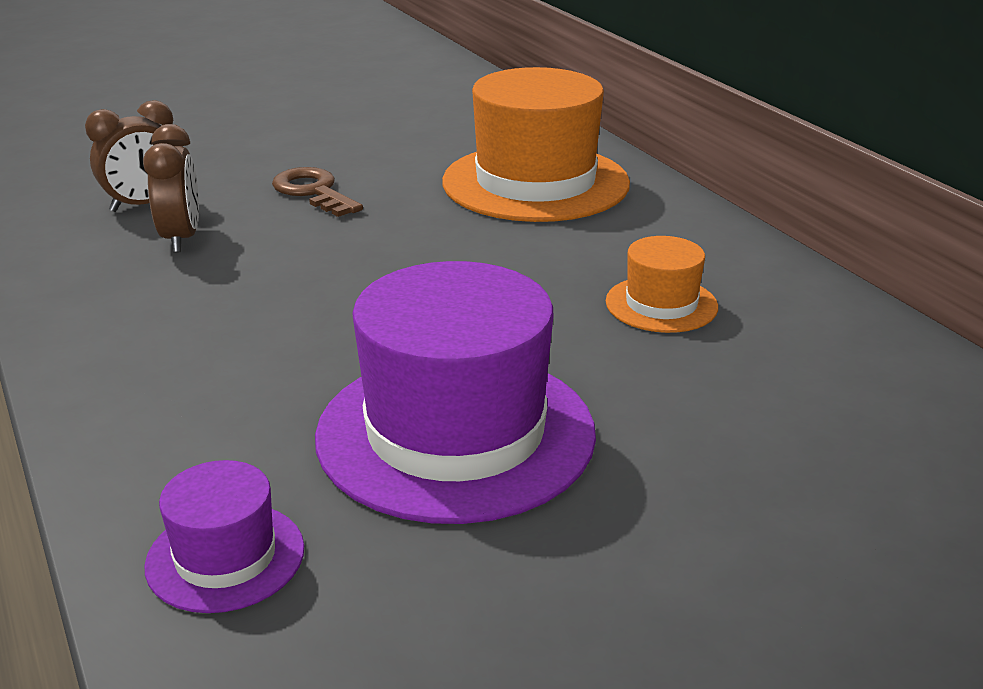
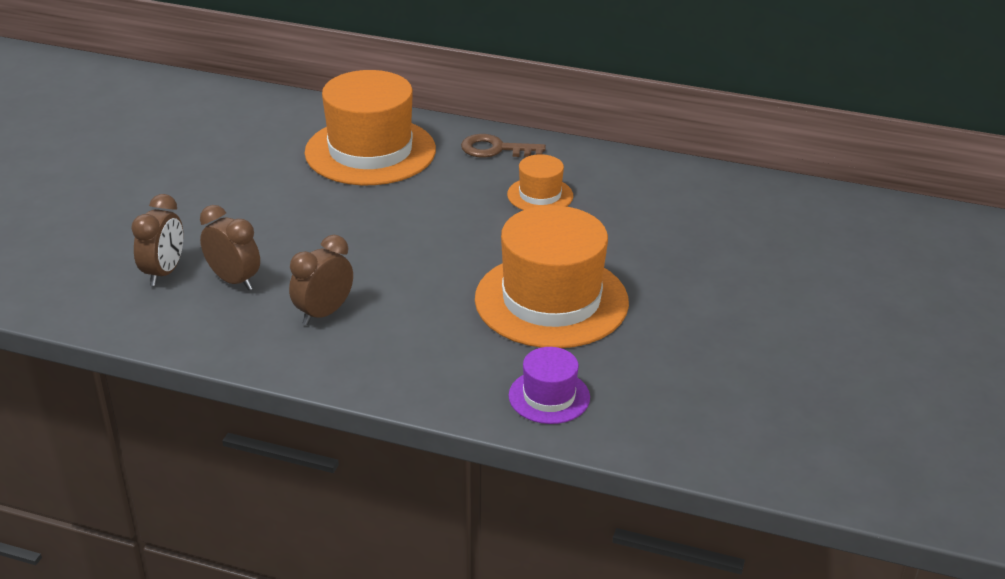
camera: 45 degrees left, 5 degrees up
brown key [272,167,363,217] -> brown key moved to [461,134,546,158]
purple hat [315,261,596,524] -> orange hat [475,205,629,348]
none -> brown clock [289,235,353,325]

